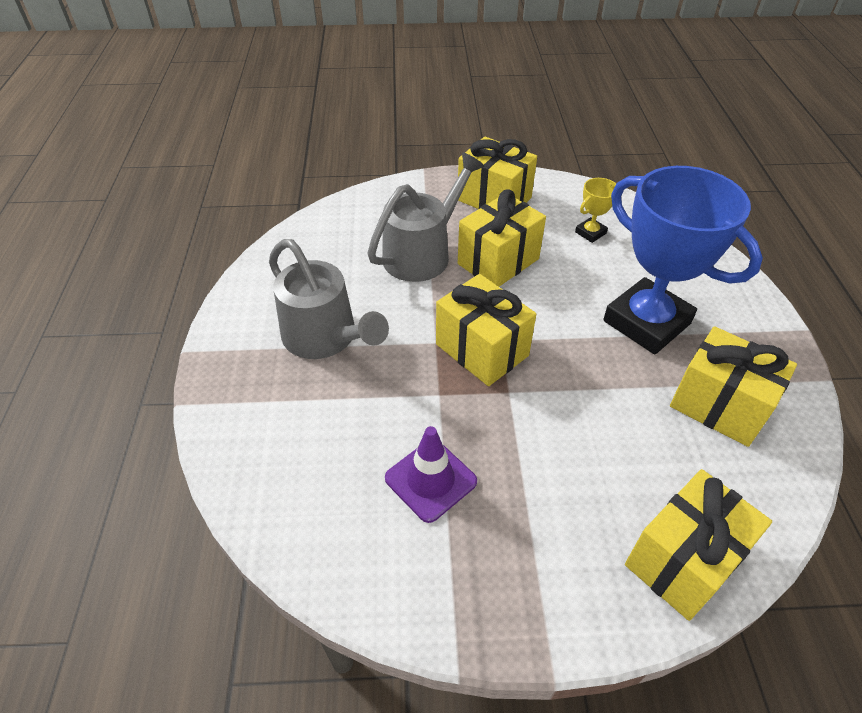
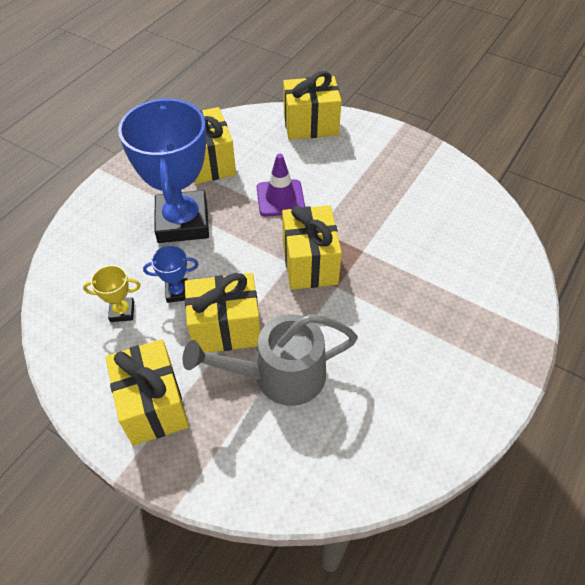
camera: 145 degrees left, 5 degrees up
grey watering can [269,239,389,359] -> none
purple traffic cone [385,426,477,523] -> purple traffic cone moved to [257,154,305,217]
none -> blue trophy [143,246,199,303]

